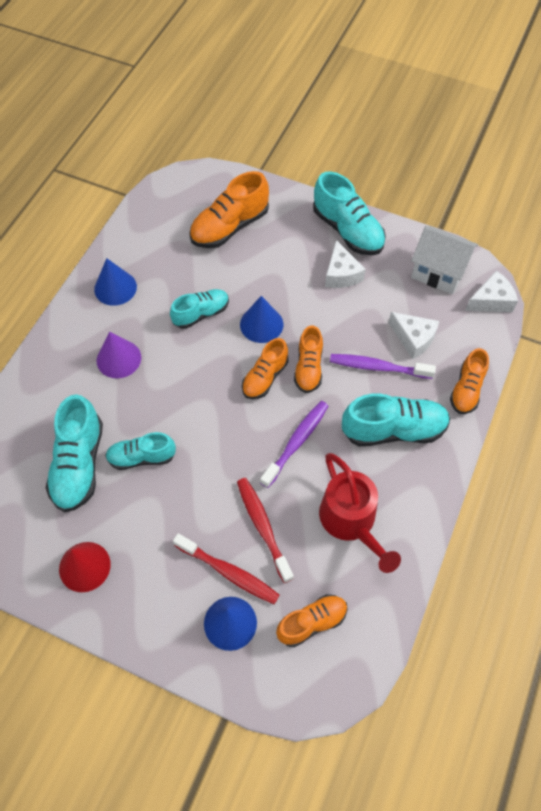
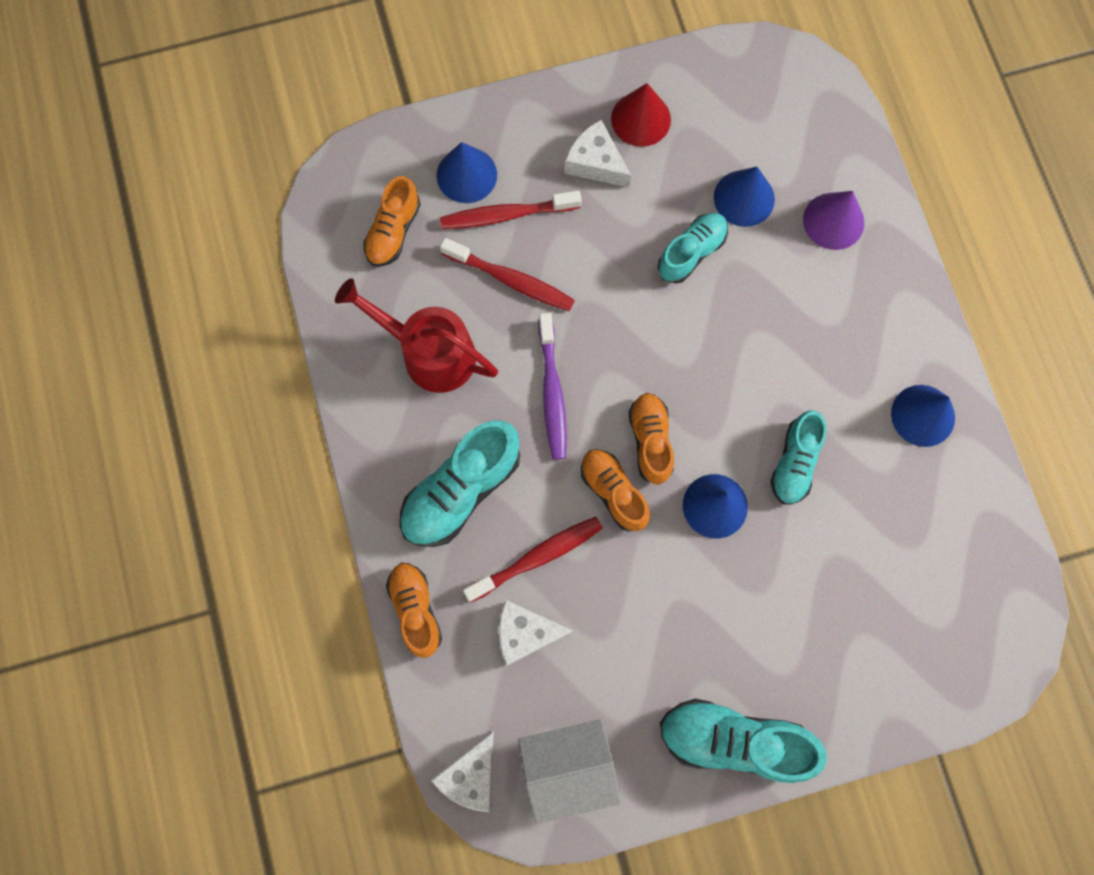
camera: 140 degrees right, 15 degrees up
turquoise shoe [46,394,103,512] -> blue cone [714,167,775,227]
purple cone [97,332,141,378] -> purple cone moved to [803,191,864,250]
orange shoe [189,171,269,248] -> none
white cheese [325,240,366,288] -> white cheese moved to [565,120,631,188]
purple toothbrush [330,354,436,379] -> red toothbrush [463,517,603,602]

